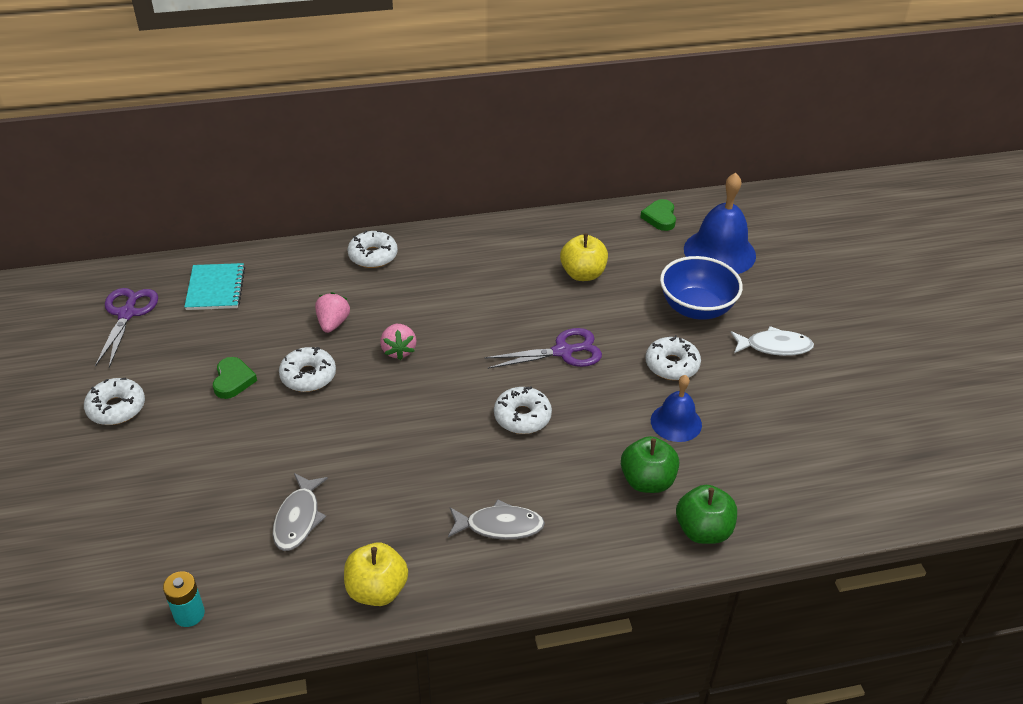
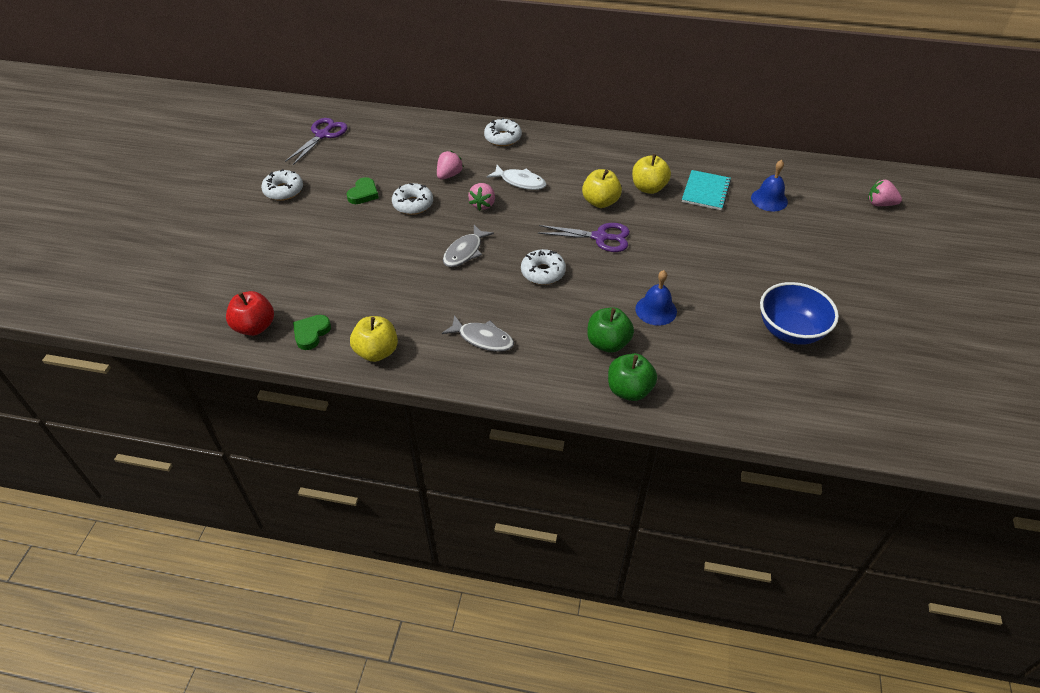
camera: 25 degrees right, 5 degrees up
turquoise battery [163,571,205,627] -> red apple [226,291,274,336]
turquoise notebook [184,263,245,310] -> turquoise notebook moved to [682,170,731,210]
grey fish [273,473,328,551] -> grey fish moved to [443,225,494,267]
green heart [640,199,676,231] -> green heart moved to [293,315,331,350]
white donut [645,335,701,380] -> none
blue bowl [660,256,743,320] -> blue bowl moved to [760,282,839,345]
blue bell [684,173,756,274] -> blue bell [751,160,788,211], size x0.60
white fish [731,326,814,356] -> white fish moved to [487,165,547,190]
none -> yellow apple [582,169,622,208]
none -> pink strawberry [868,180,902,206]

